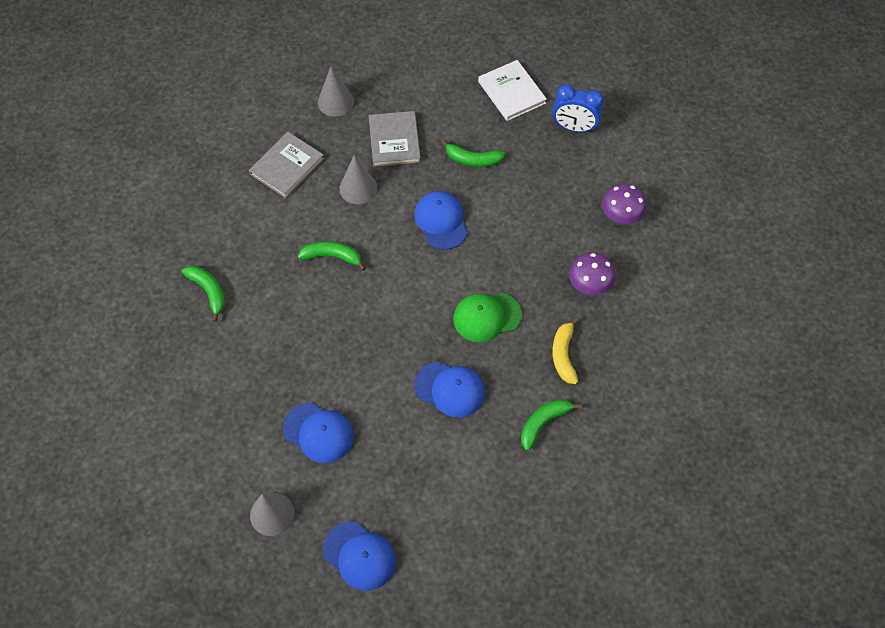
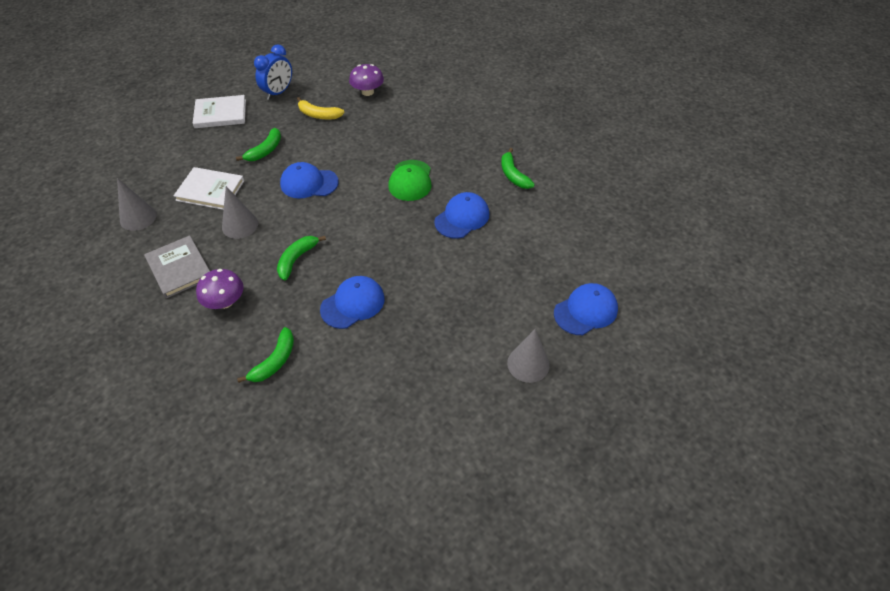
camera: 70 degrees left, 10 degrees down
green banana [181,266,225,322] -> green banana turned 135 degrees clockwise [237,327,294,383]
blue cap [283,403,354,463] -> blue cap moved to [320,276,385,329]
grey book [369,111,421,167] -> white book [173,167,244,210]
yellow banana [552,317,579,384] -> yellow banana moved to [297,97,345,120]
purple mushroom [569,252,616,295] -> purple mushroom moved to [196,269,244,309]

